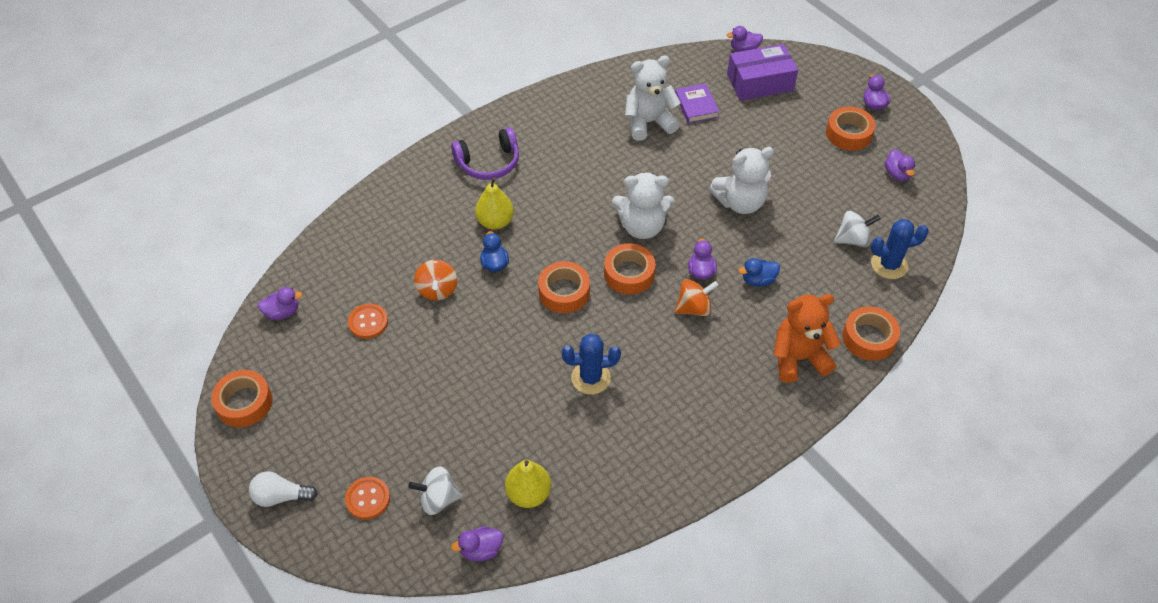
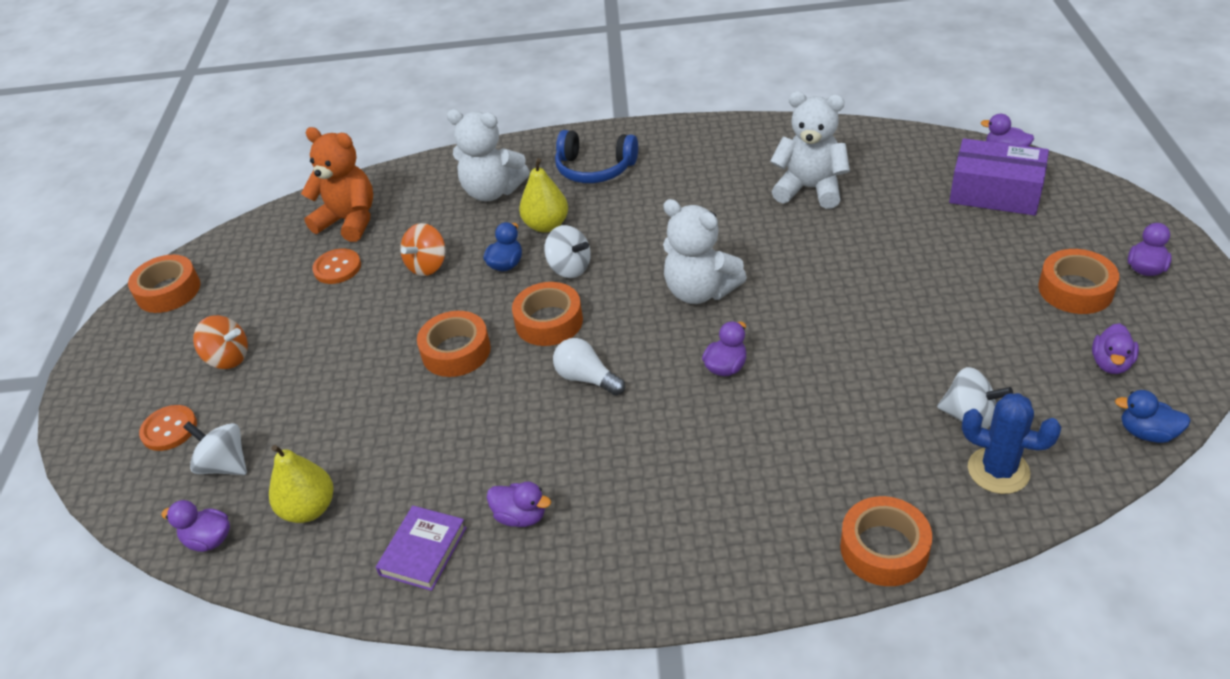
camera: 40 degrees right, 10 degrees down
white light bulb [249,471,318,507] -> white light bulb moved to [553,338,625,396]
purple duck [258,287,303,320] -> purple duck moved to [487,481,551,527]
purple headphones [451,127,519,180] -> blue headphones [555,130,638,183]
blue cactus [562,334,621,394] -> none
orange tape [604,243,655,294] -> orange tape moved to [417,311,491,377]
orange spinning top [674,279,719,316] -> orange spinning top moved to [193,315,248,369]
purple book [675,83,719,123] -> purple book moved to [376,506,467,591]
white teddy bear [709,147,774,214] -> white teddy bear moved to [447,109,530,201]
blue duck [738,258,780,287] -> blue duck moved to [1115,390,1191,443]
orange teddy bear [773,294,841,383] -> orange teddy bear moved to [301,127,373,242]
none -> white spinning top [544,225,591,278]

